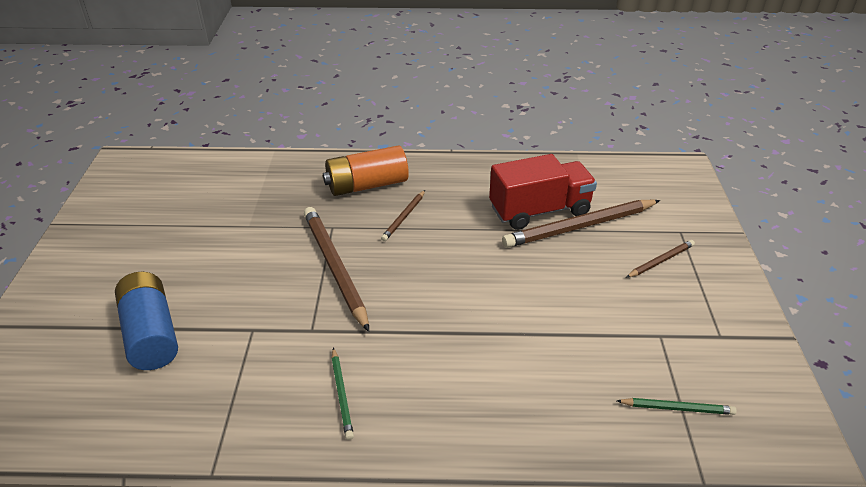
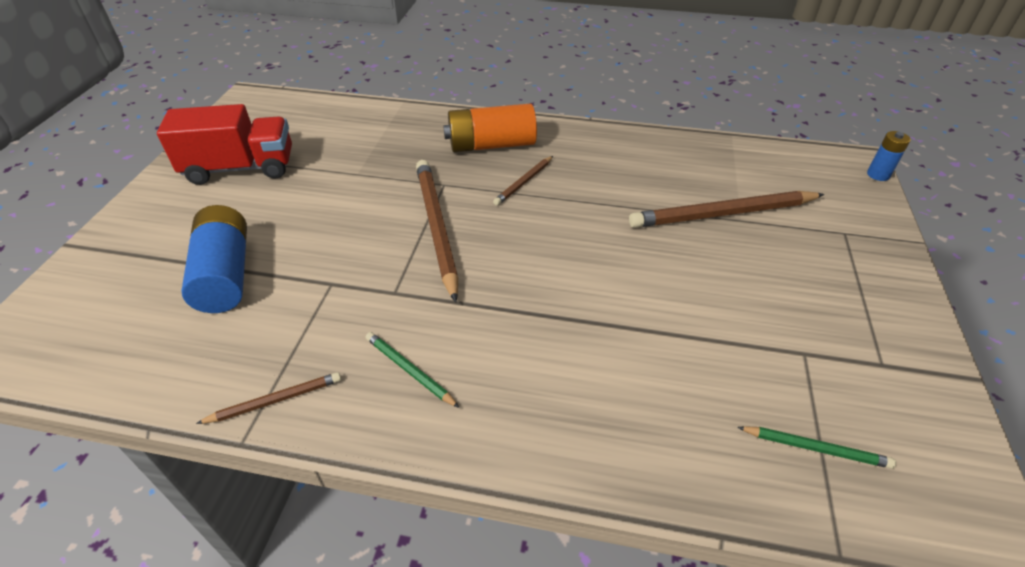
camera: 10 degrees right, 5 degrees up
green pencil [331,348,354,440] -> green pencil turned 135 degrees clockwise [366,332,460,408]
red truck [489,154,597,230] -> red truck moved to [157,104,292,185]
brown pencil [626,240,695,278] -> brown pencil moved to [196,372,341,424]
none -> blue battery [867,131,911,181]

